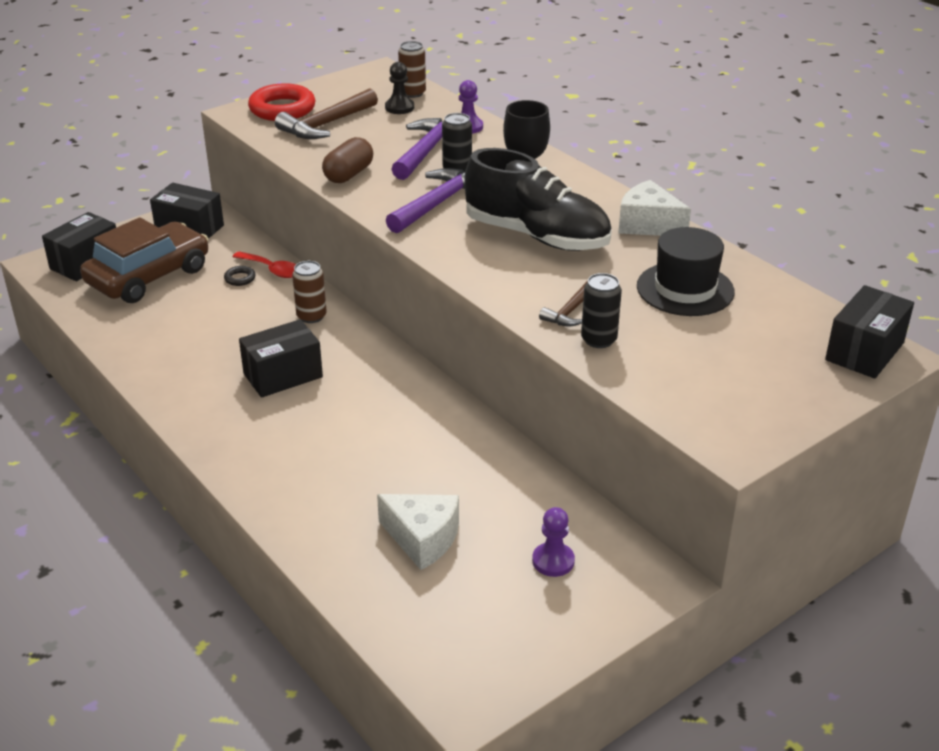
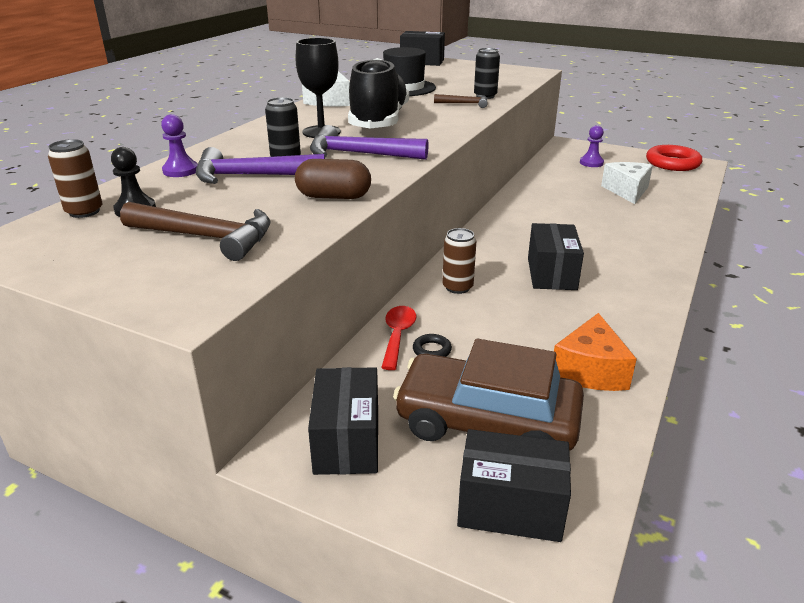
camera: 115 degrees left, 5 degrees down
black box [239,319,323,398] -> black box turned 60 degrees clockwise [528,223,584,290]
red ring [248,83,316,121] -> red ring moved to [646,145,702,171]
none -> orange cheese [554,313,637,391]

